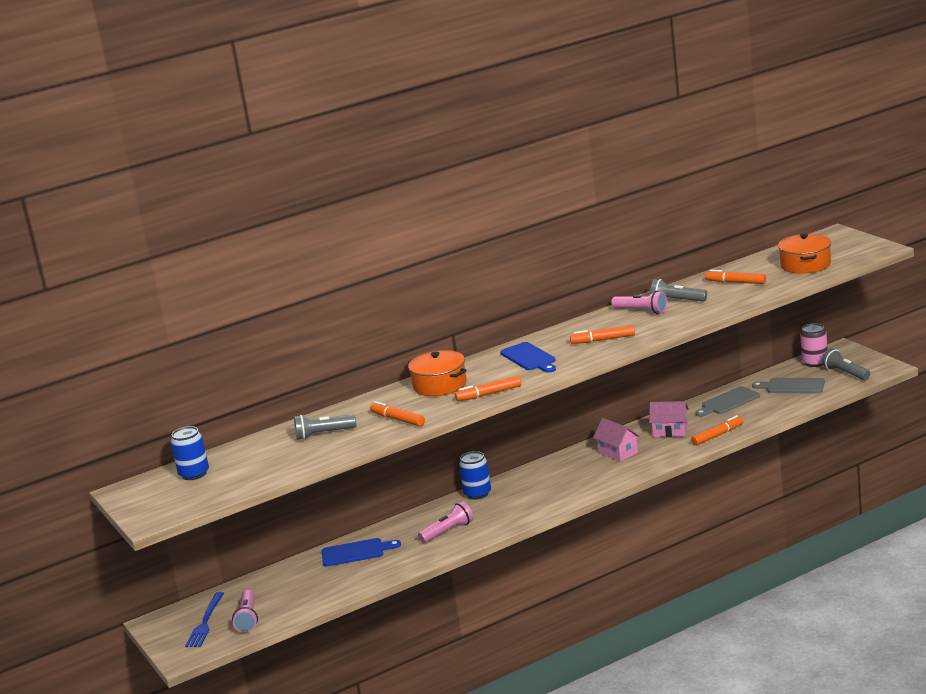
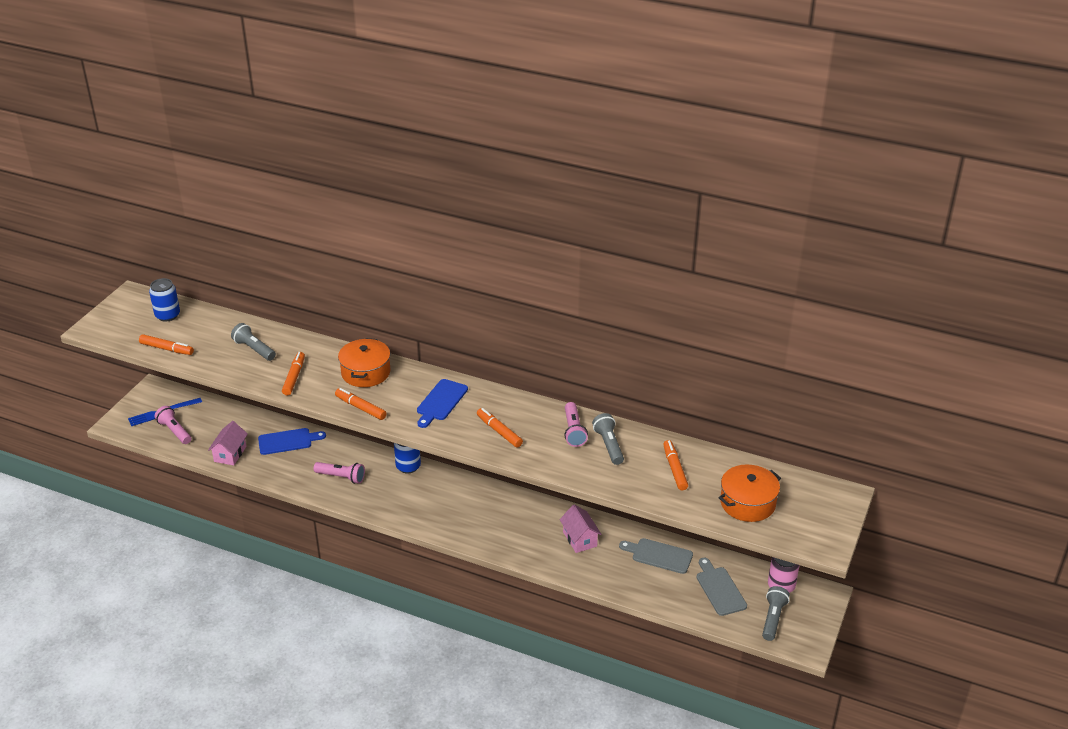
camera: 50 degrees right, 15 degrees up
pink flashlight [232,590,258,633] -> pink flashlight turned 90 degrees clockwise [155,406,191,444]
blue cutting board [322,538,401,567] -> blue cutting board turned 60 degrees counterclockwise [258,428,326,455]
pink house [593,418,640,462] -> pink house moved to [208,421,248,465]
orange marker [691,415,743,446] -> orange marker moved to [139,334,194,355]

